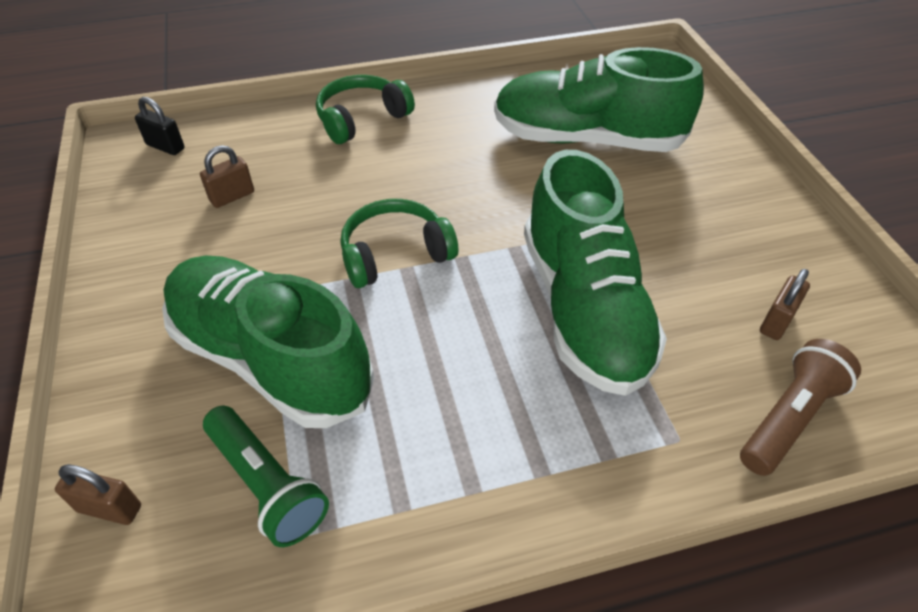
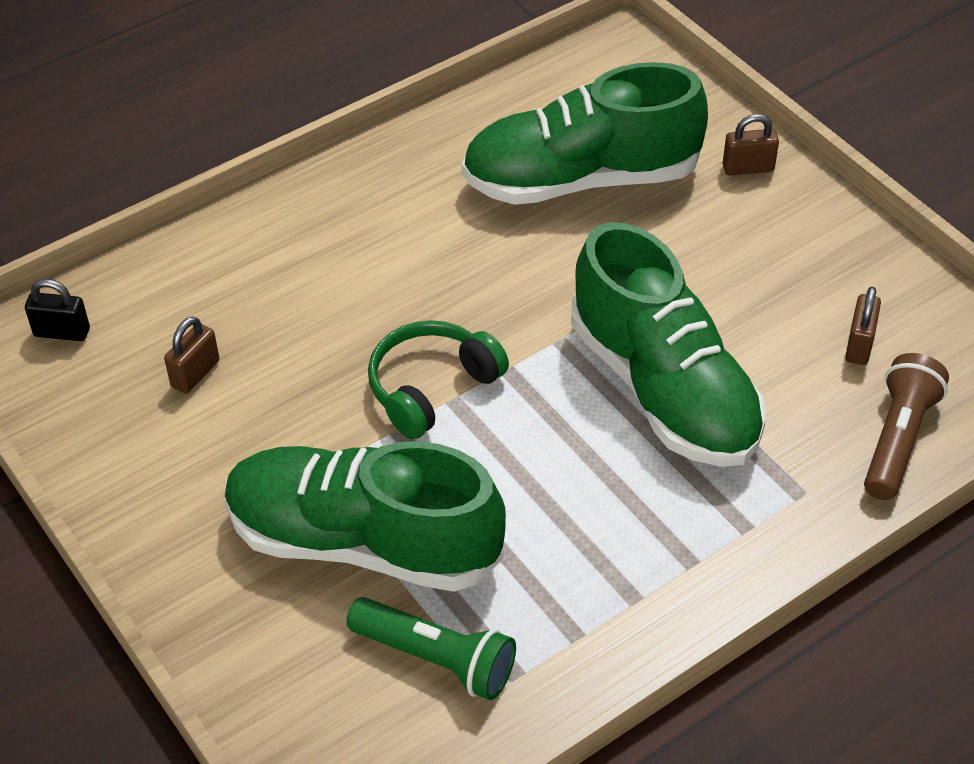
camera: 20 degrees left, 0 degrees up
brown padlock [55,464,141,525] -> brown padlock moved to [723,114,779,176]
green headphones [316,75,415,144] -> none

